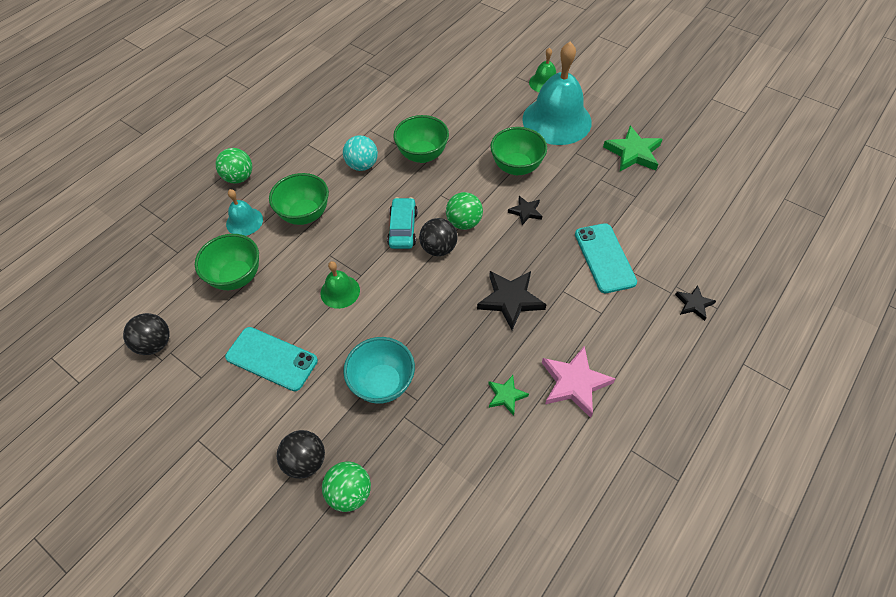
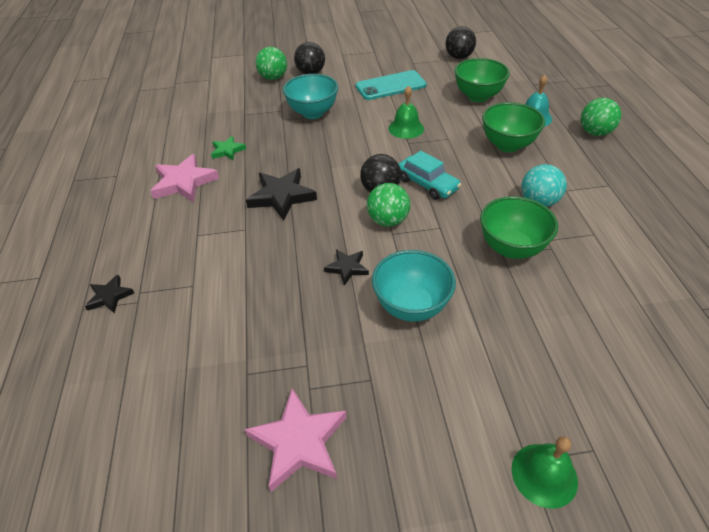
camera: 135 degrees right, 10 degrees down
green bowl [490,127,547,175] -> turquoise bowl [372,250,456,322]
turquoise bell [522,42,592,145] -> none
turquoise phone [575,223,637,293] -> none
green star [603,126,663,171] -> pink star [244,388,347,492]

